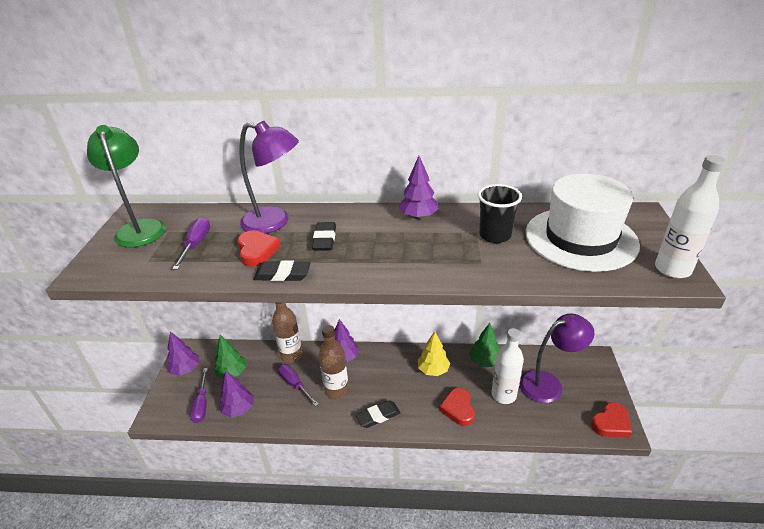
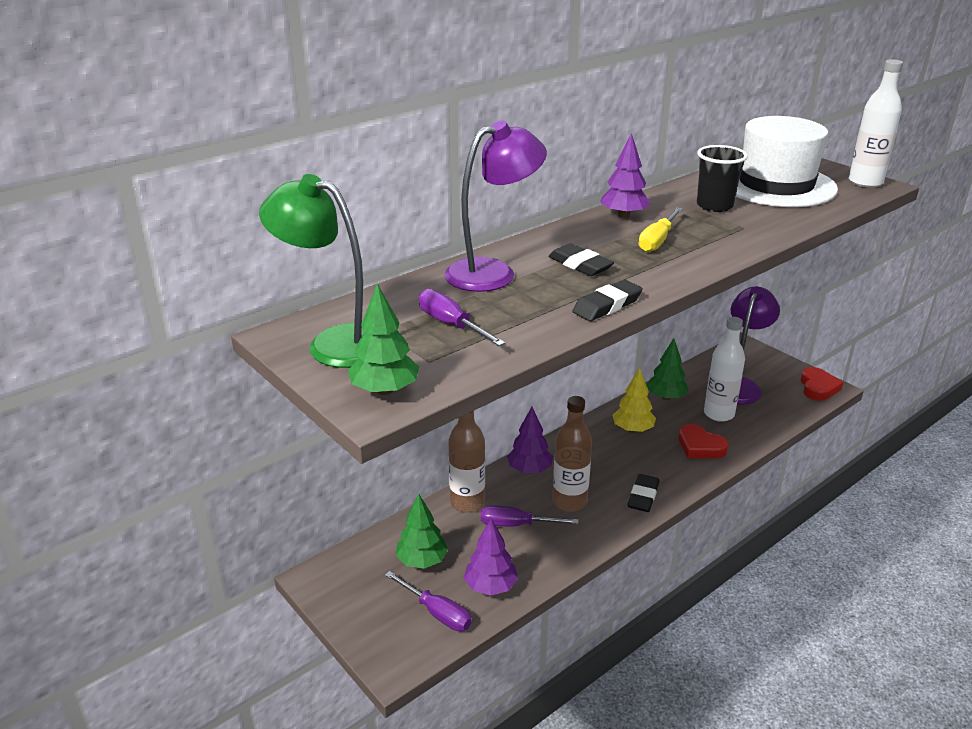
camera: 45 degrees left, 5 degrees down
purple tree [166,332,199,376] -> none
red heart [237,230,281,267] -> none
none -> green tree [348,283,419,395]
none -> yellow screwdriver [638,207,683,252]

